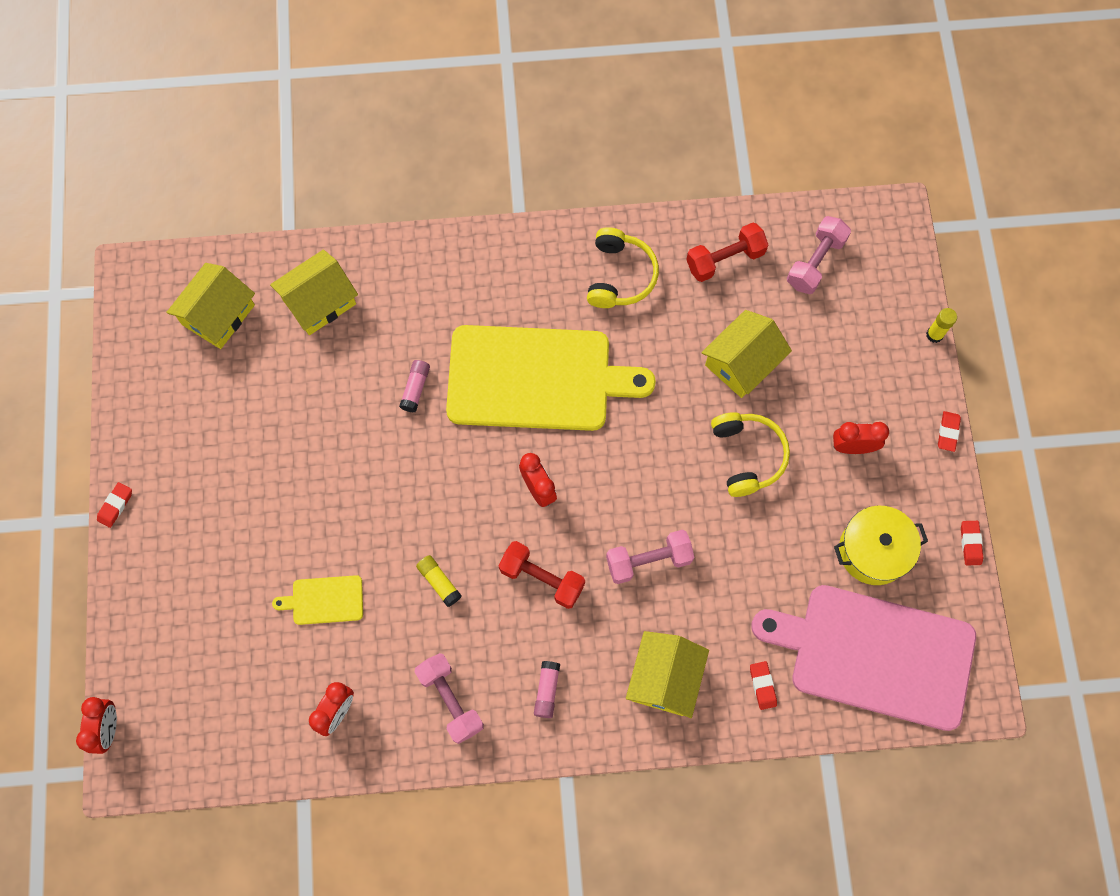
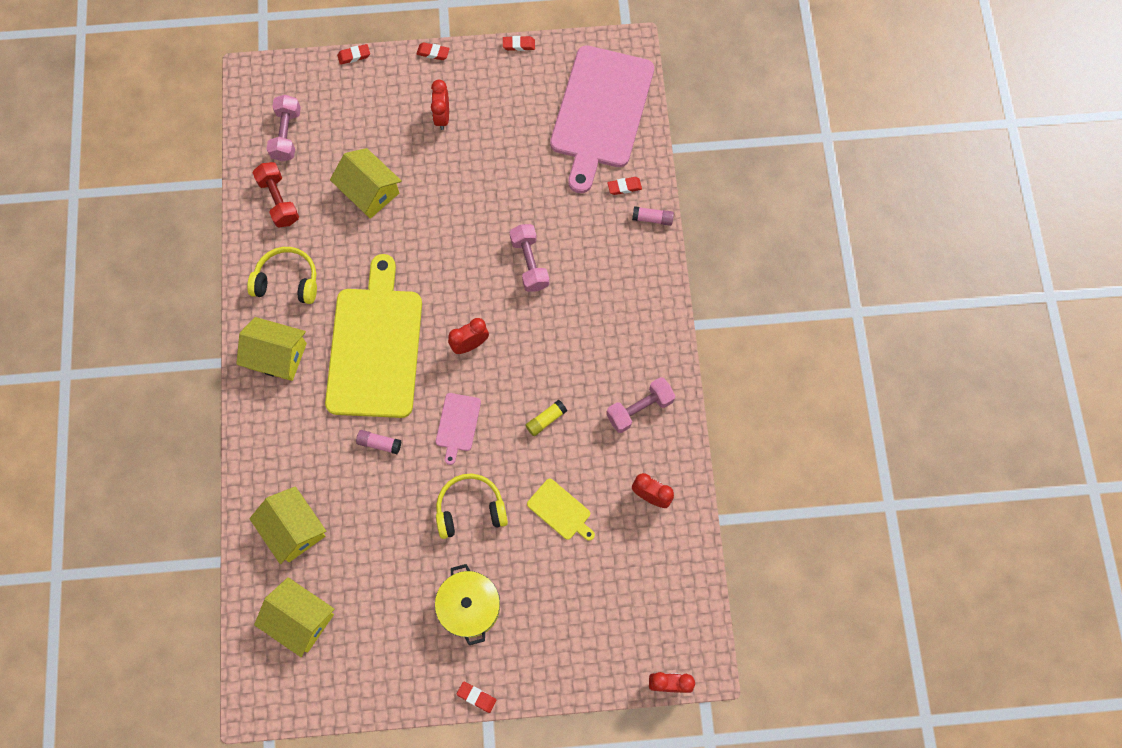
camera: 90 degrees left, 0 degrees up
yellow cutting board [272,575,363,625] -> yellow cutting board turned 45 degrees counterclockwise [527,478,595,541]
red dumbbell [499,541,585,609] -> none
pink glue stick [534,661,560,718] -> pink glue stick moved to [632,206,674,226]
yellow house [626,631,709,718] -> yellow house moved to [236,317,307,381]
yellow headphones [711,412,790,497] -> yellow headphones moved to [436,474,508,539]
pink dumbbell [787,216,851,294] -> pink dumbbell turned 60 degrees clockwise [267,95,301,161]
yellow pot [834,506,928,585] -> yellow pot moved to [435,564,500,645]
yellow glue stick [926,308,957,343] -> red eraser [337,44,370,65]
none -> pink cutting board [436,393,481,465]

